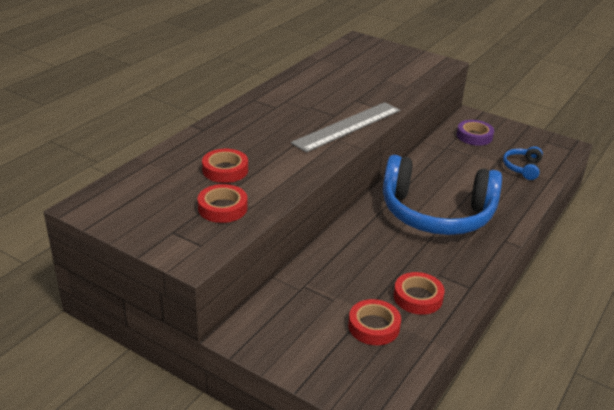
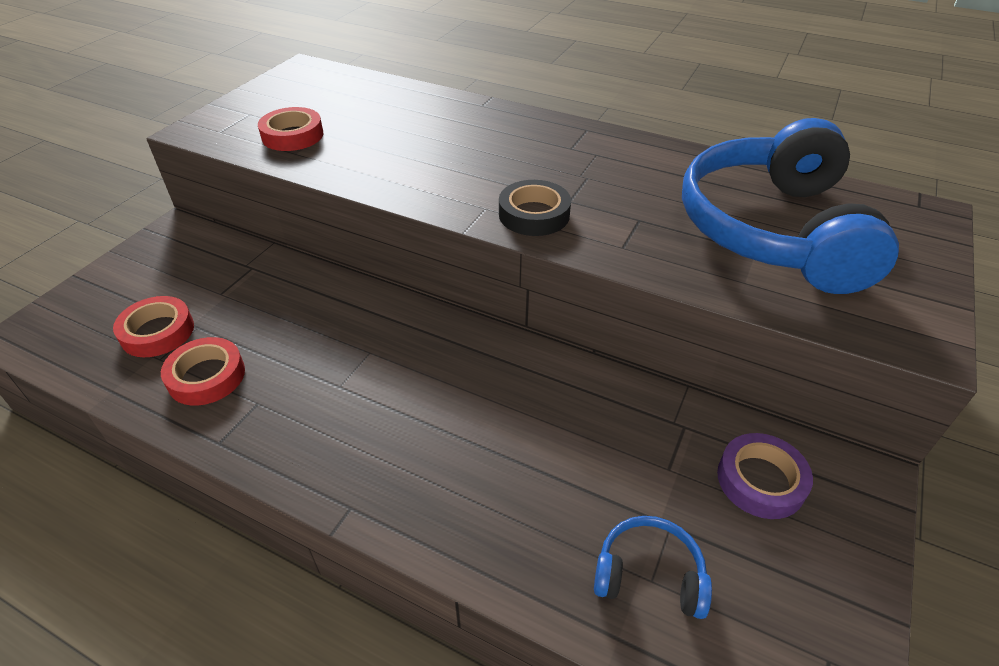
camera: 85 degrees right, 10 degrees up
red tape [202,149,248,183] -> none
grey ruler [291,102,400,153] -> black tape [499,180,571,236]
blue headphones [383,155,502,235] -> blue headphones moved to [682,118,899,294]

